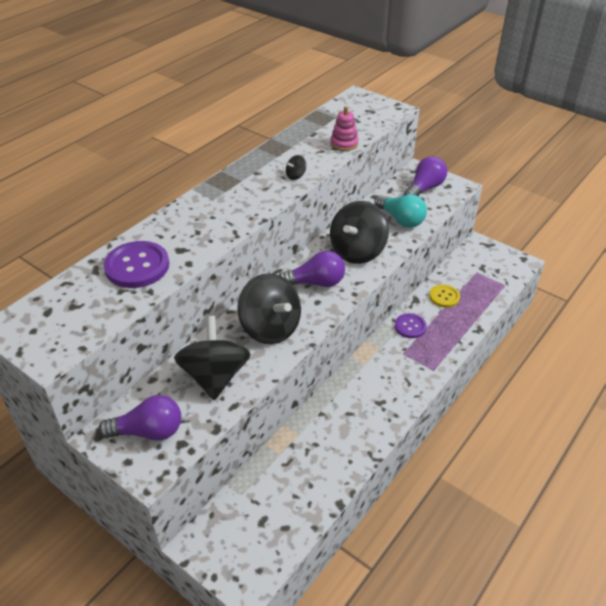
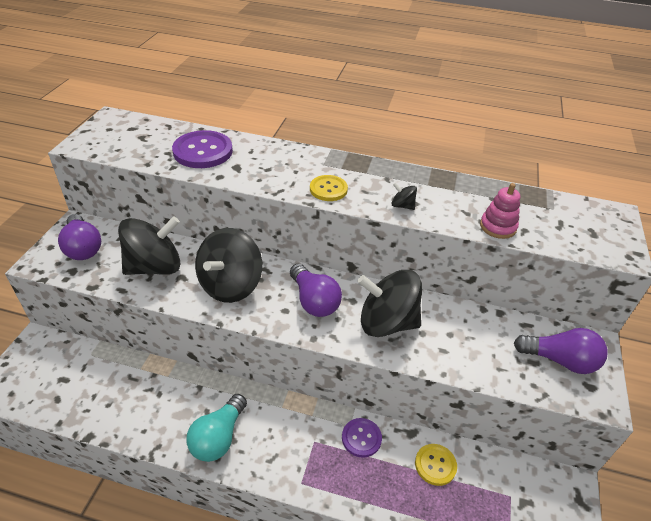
camera: 65 degrees right, 0 degrees up
turquoise light bulb [374,194,427,228] -> turquoise light bulb moved to [186,394,247,462]
none -> yellow button [310,175,348,201]

